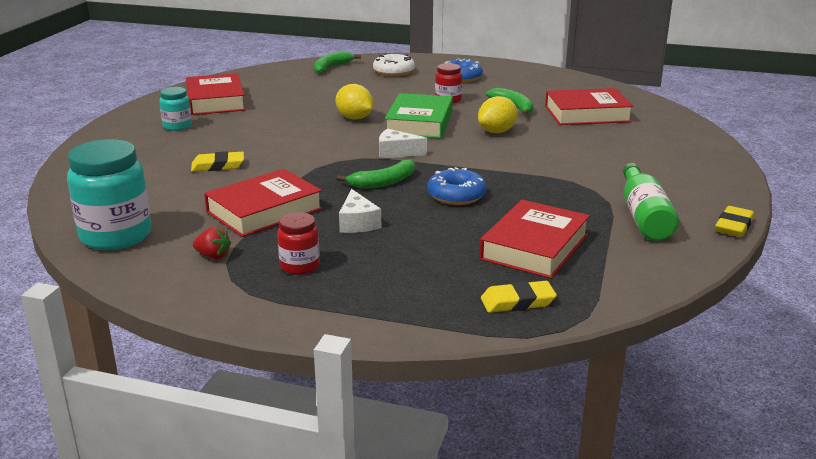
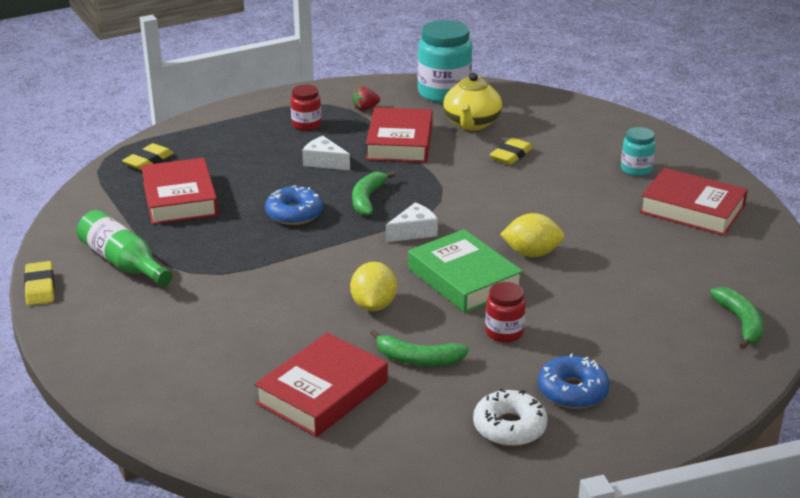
camera: 135 degrees right, 5 degrees up
white donut [373,54,415,76] -> white donut moved to [473,389,548,446]
none -> yellow teapot [443,73,502,130]

